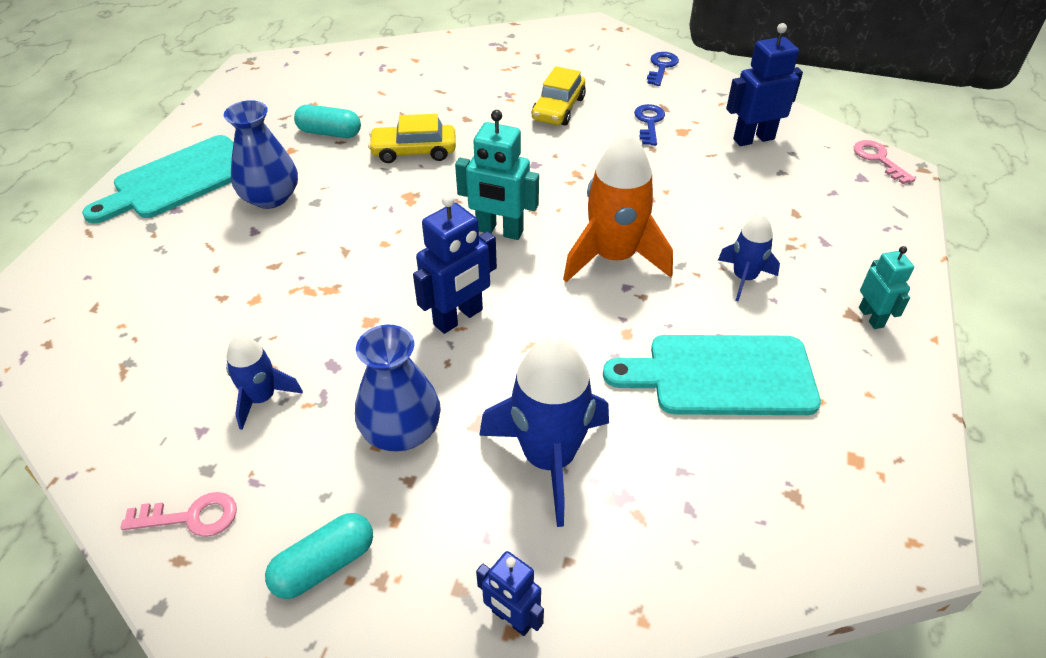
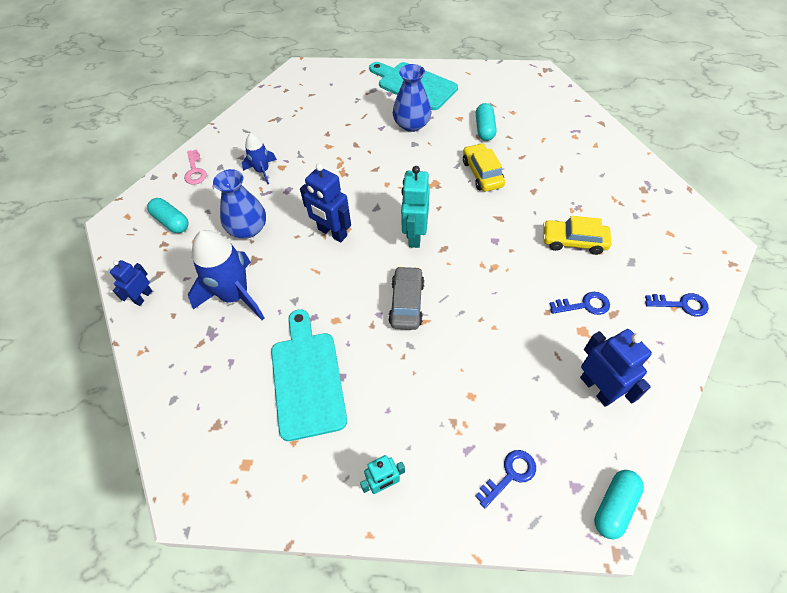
camera: 80 degrees right, 10 degrees up
orange rocket [563,133,673,282] -> grey car [388,266,424,330]
blue rocket [718,214,780,301] -> none
pink key [854,140,916,184] -> turquoise capsule [594,470,644,539]
none -> blue key [475,450,536,508]

